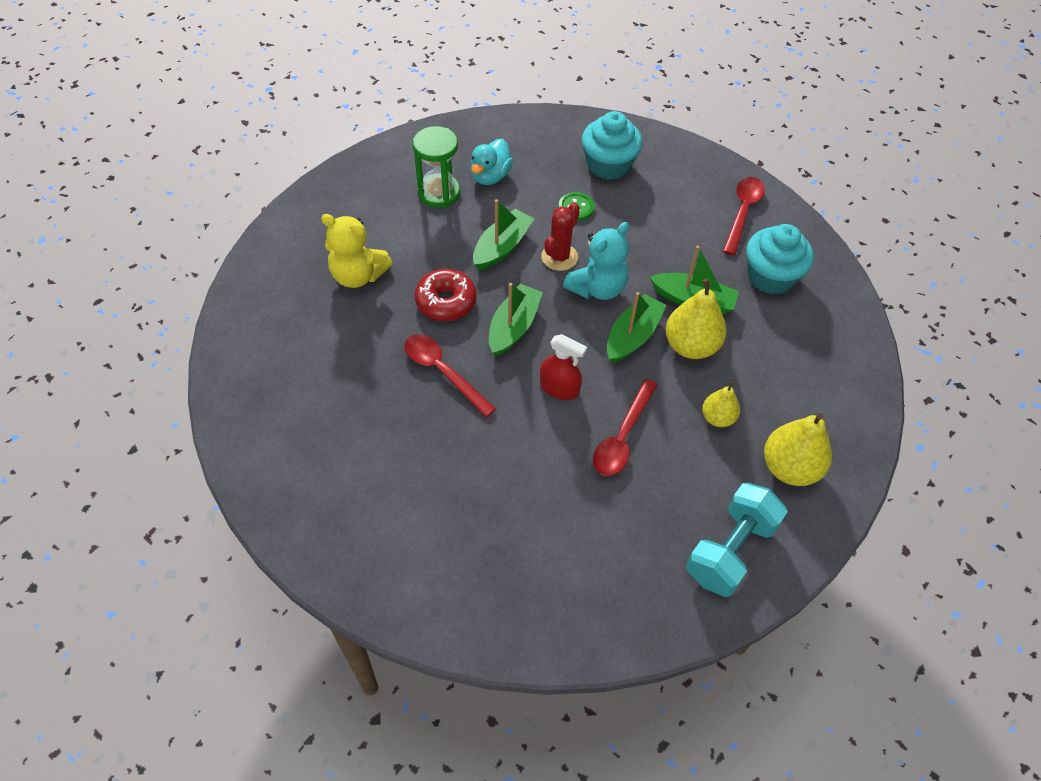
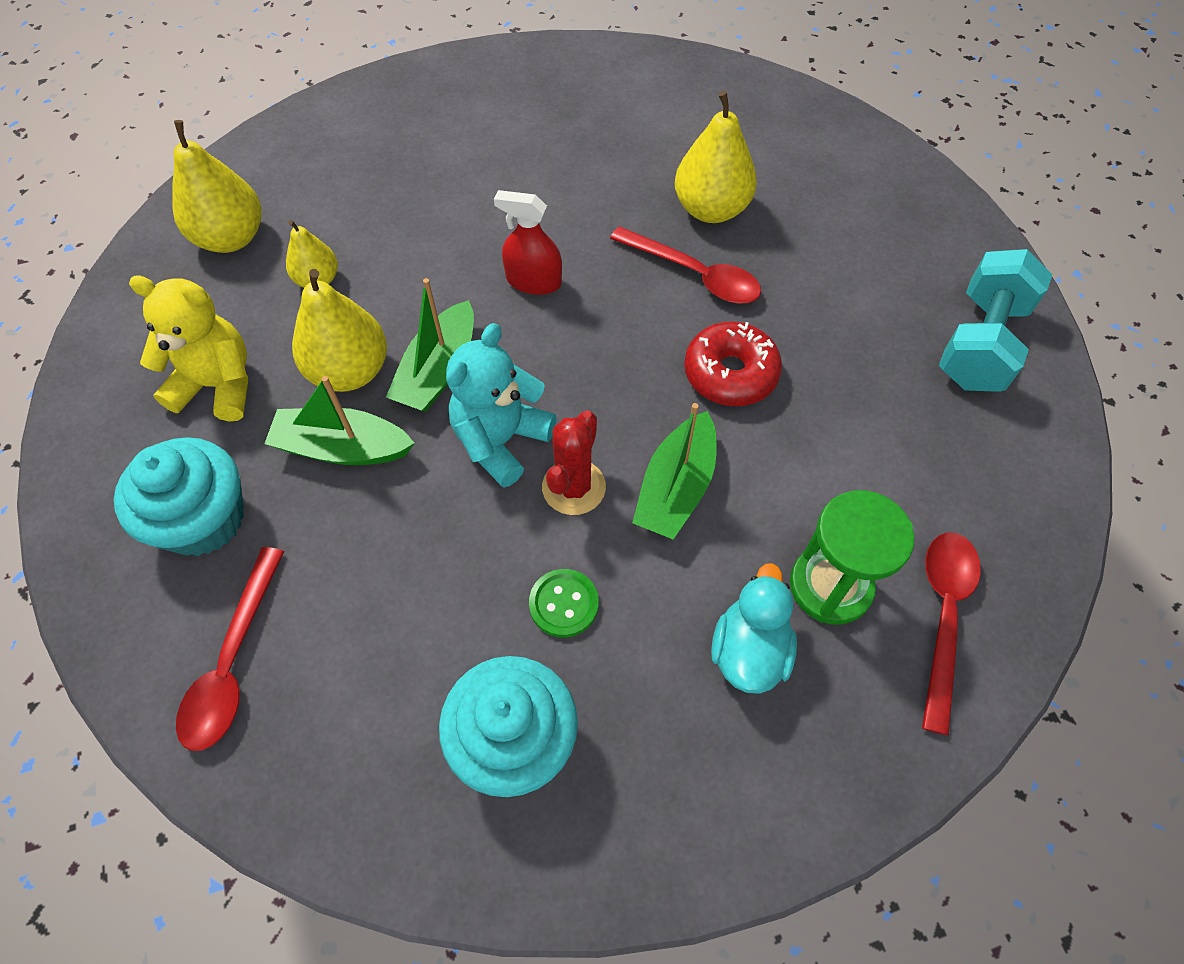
camera: 170 degrees right, 5 degrees up
yellow teddy bear [321,214,392,288] -> yellow teddy bear moved to [129,276,248,422]
green boat [489,283,543,357] -> none
red spoon [593,379,658,476] -> red spoon moved to [922,532,981,735]
turquoise dumbbell [686,483,788,597] -> turquoise dumbbell moved to [939,249,1053,392]
none -> yellow pear [675,91,757,223]

